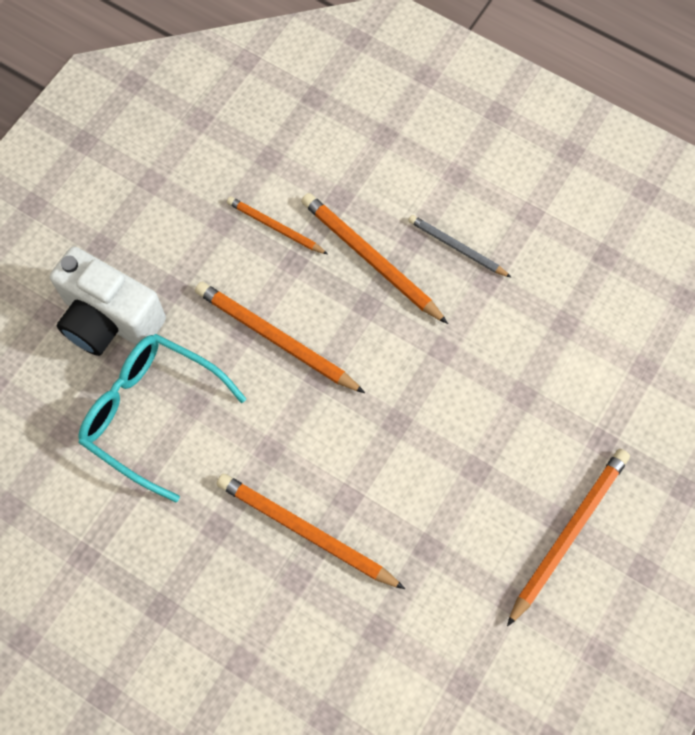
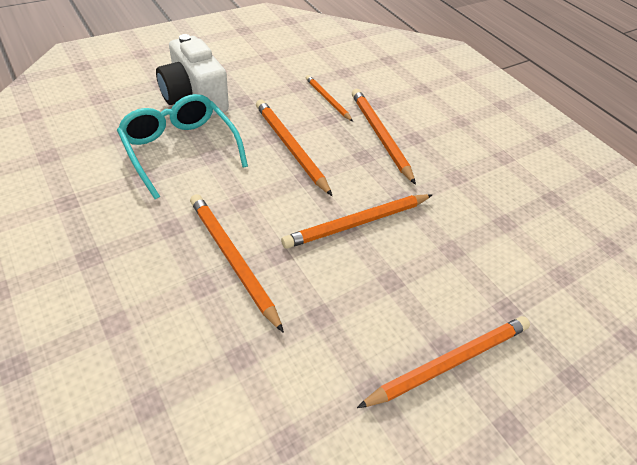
camera: 20 degrees right, 20 degrees down
grey pencil [408,215,512,278] -> none
none -> orange pencil [281,194,432,249]

